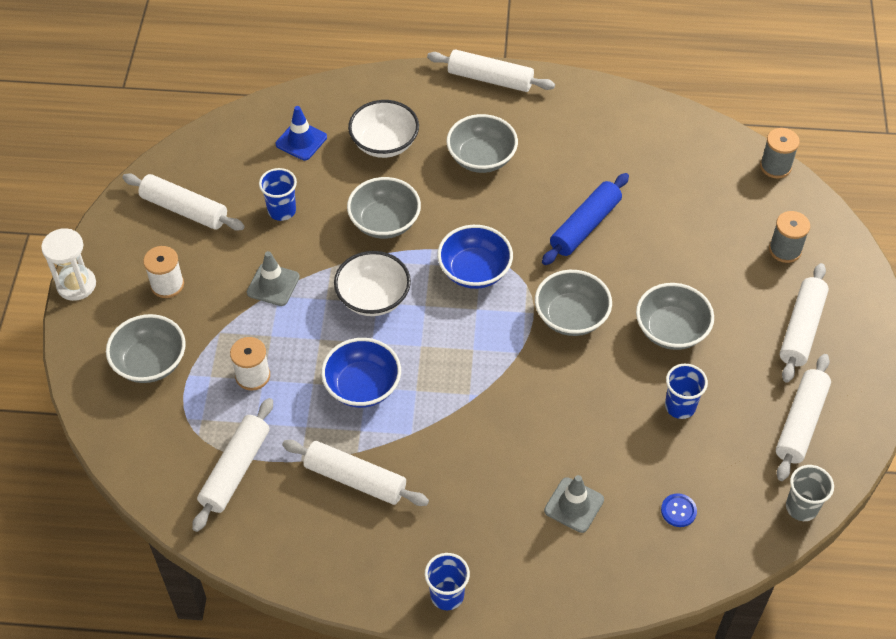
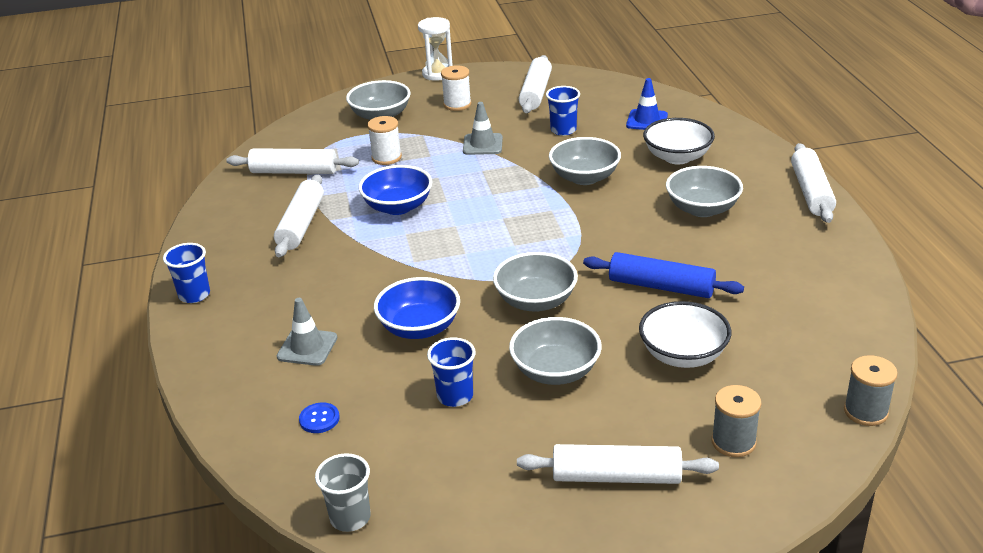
camera: 75 degrees right, 20 degrees down
white bowl [334,251,411,316] -> white bowl moved to [639,301,731,368]
blue bowl [437,225,513,289] -> blue bowl moved to [374,277,460,339]
white rolling pin [776,354,831,481] -> none

